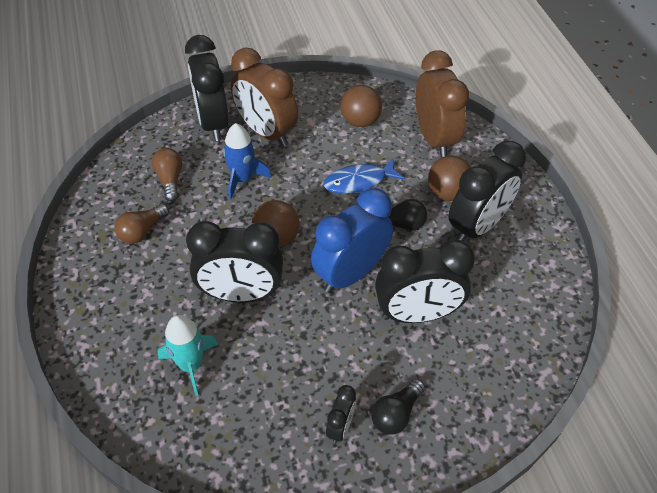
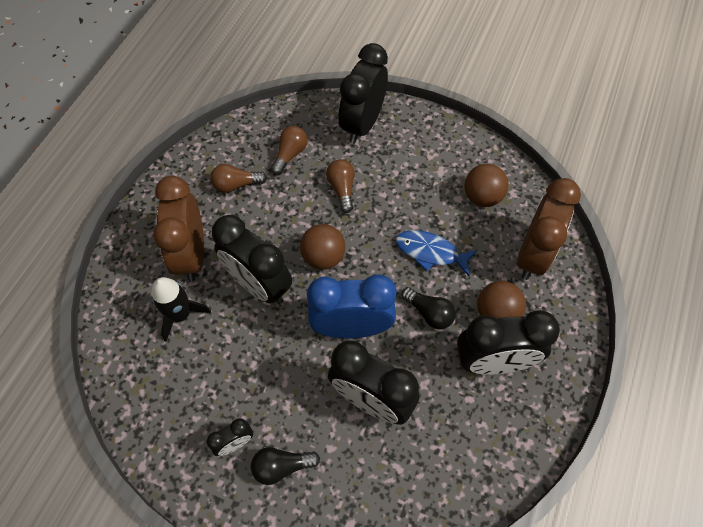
camera: 40 degrees right, 10 degrees up
turquoise rocket [158,315,218,396] -> black rocket [151,277,211,341]
blue rocket [223,123,271,200] -> brown light bulb [326,159,355,213]
brown clock [231,47,298,147] -> brown clock moved to [153,176,204,281]

